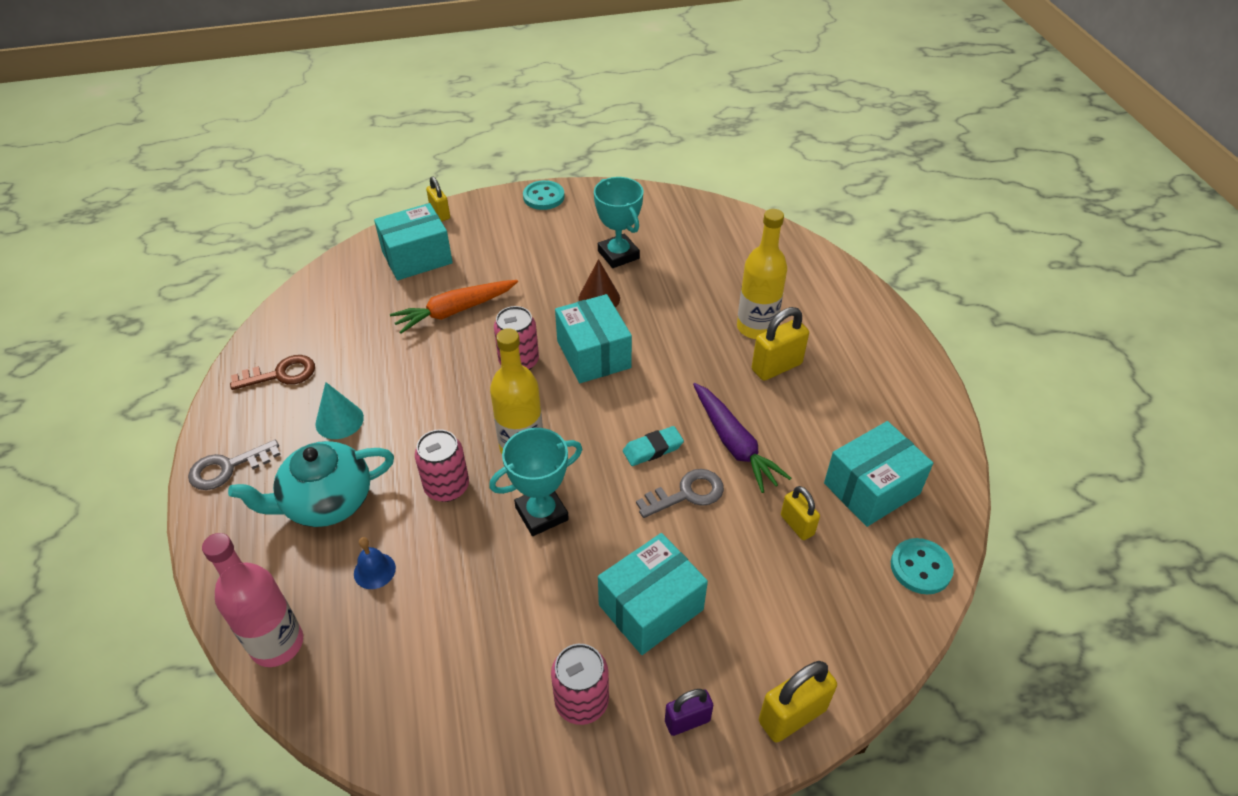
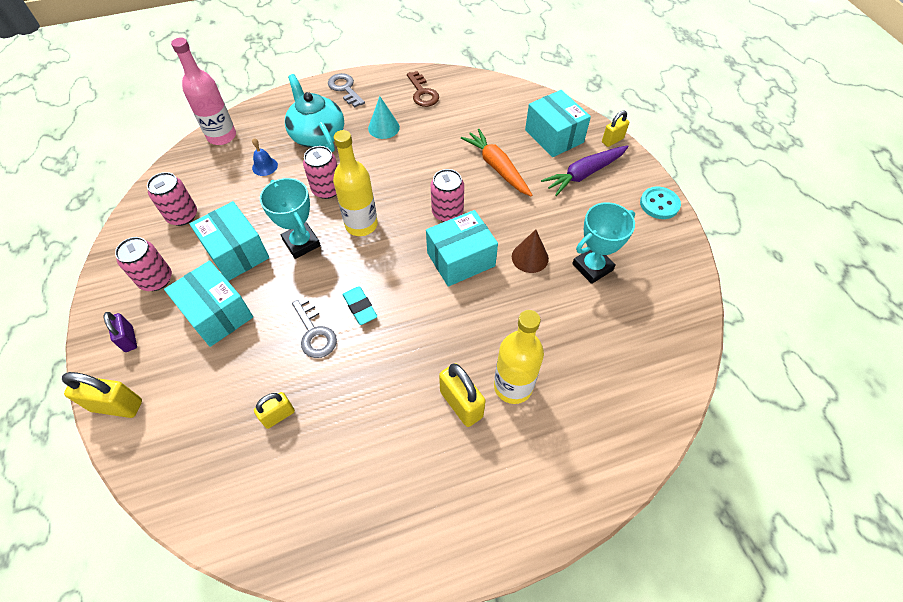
camera: 85 degrees right, 10 degrees up
purple carrot [693,383,791,493] -> purple carrot moved to [541,145,629,196]
yellow padlock [759,661,837,743] -> yellow padlock turned 45 degrees counterclockwise [62,372,142,418]
turquoise box [824,421,933,527] -> turquoise box moved to [190,201,269,281]
turquoise button [891,538,954,594] -> none
none -> pink can [147,172,197,226]

